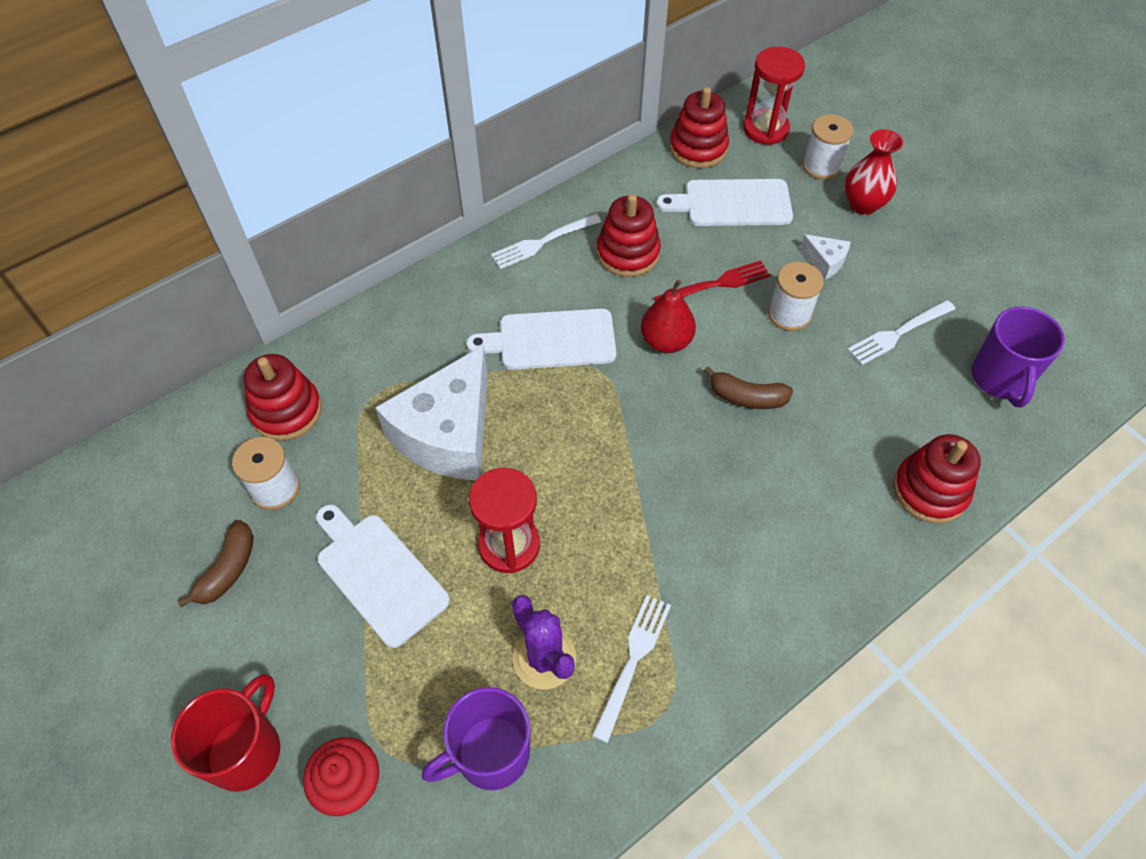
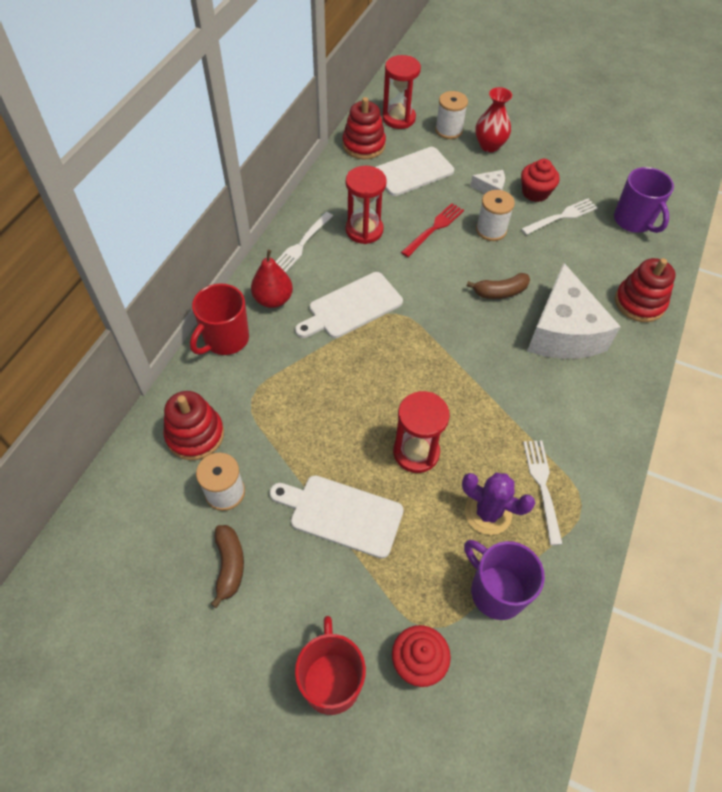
camera: 30 degrees left, 0 degrees up
white cheese [375,345,488,480] -> white cheese moved to [527,263,621,359]
purple mug [422,687,530,790] -> purple mug turned 105 degrees clockwise [464,540,545,620]
red stacking toy [597,194,661,277] -> red hourglass [346,166,387,244]
red pear [641,280,696,353] -> red pear moved to [251,249,293,308]
white fork [847,300,955,365] -> white fork turned 150 degrees counterclockwise [521,198,598,235]
none -> red mug [190,283,249,355]
none -> red cupcake [521,159,560,202]

